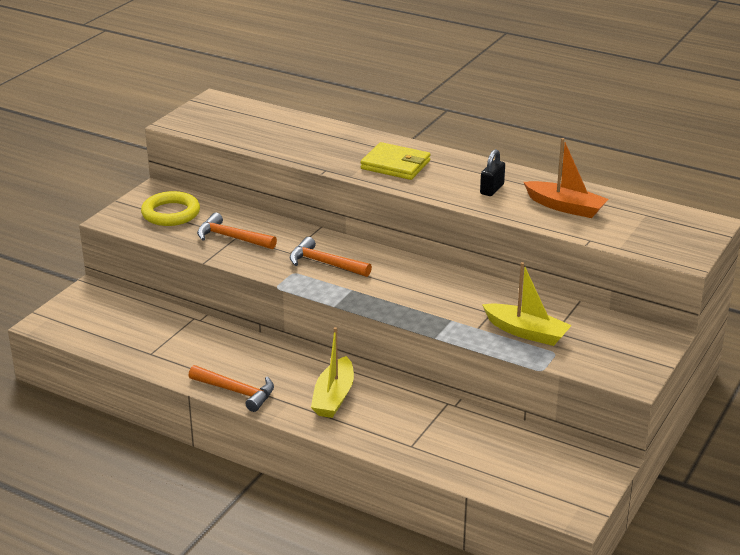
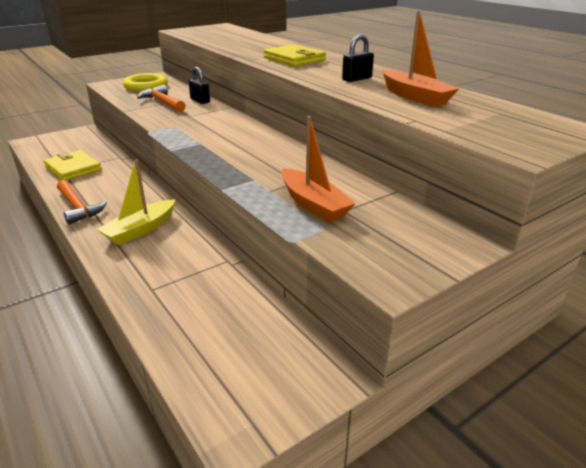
camera: 25 degrees right, 0 degrees up
orange hammer [289,237,372,277] -> none
yellow boat [482,262,572,346] -> orange boat [281,116,356,222]
none -> yellow wallet [44,150,102,181]
none -> black padlock [189,67,210,104]

